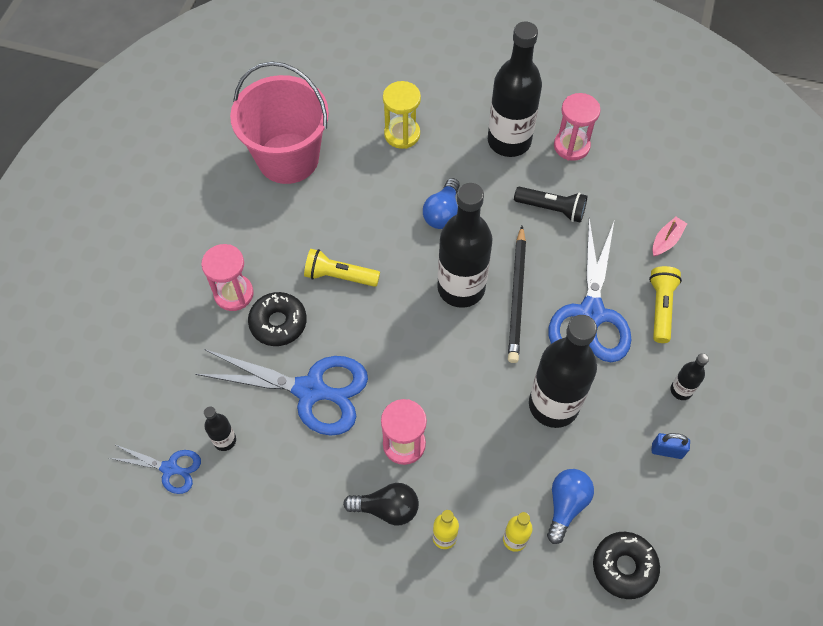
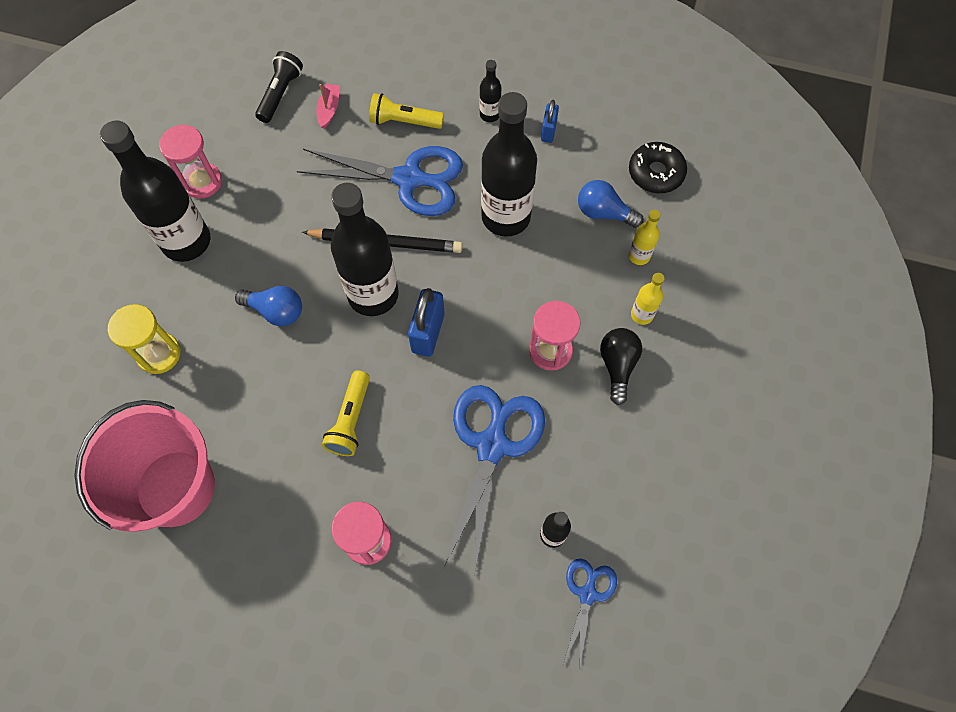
camera: 90 degrees left, 5 degrees up
black donut [248,292,307,346] -> none
black flashlight [514,187,587,223] -> black flashlight moved to [255,51,303,123]
pink boat [652,217,687,256] -> pink boat turned 60 degrees clockwise [316,84,340,129]
none -> blue padlock [408,288,445,357]

